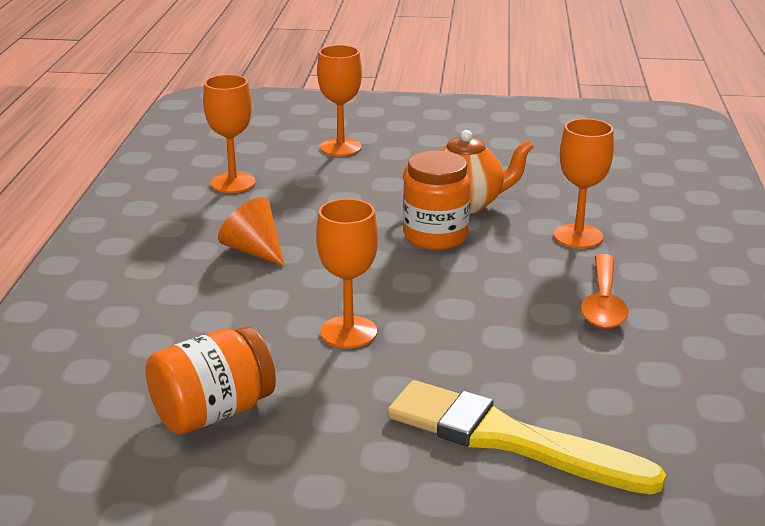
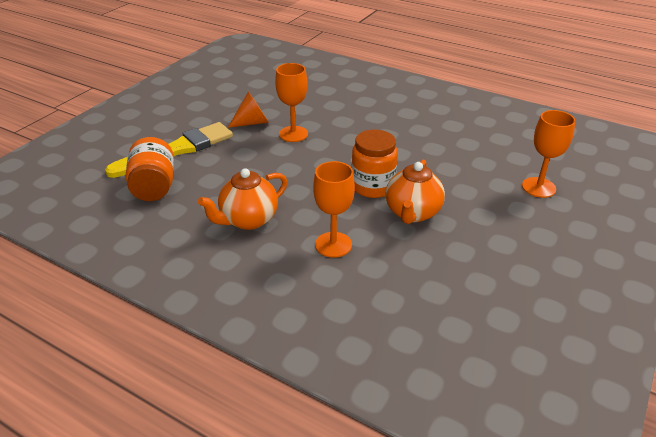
camera: 115 degrees right, 10 degrees up
orange jar [146,326,276,435] -> orange jar moved to [126,137,174,201]
orange goblet [203,74,256,193] -> none
orange cone [218,197,285,266] -> orange cone moved to [228,92,269,128]
orange spoon [581,254,629,329] -> orange teapot [198,168,287,230]

